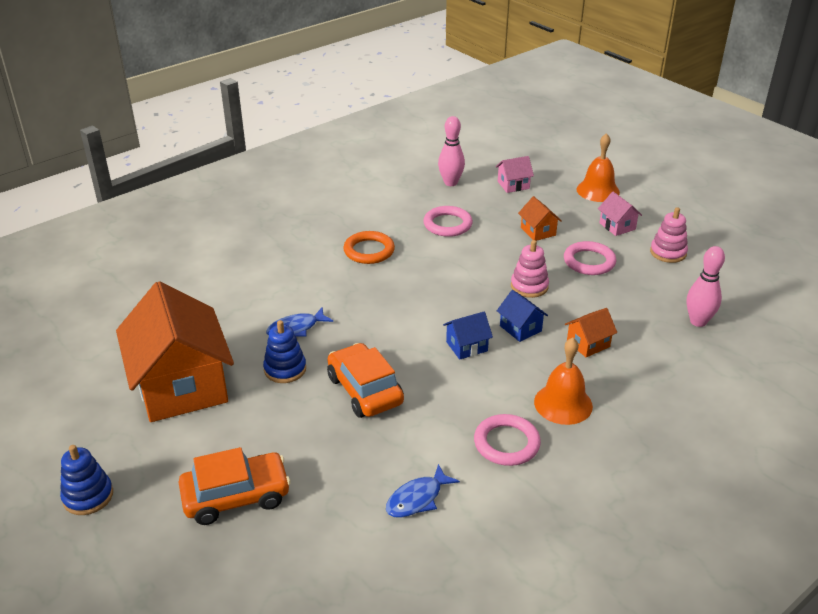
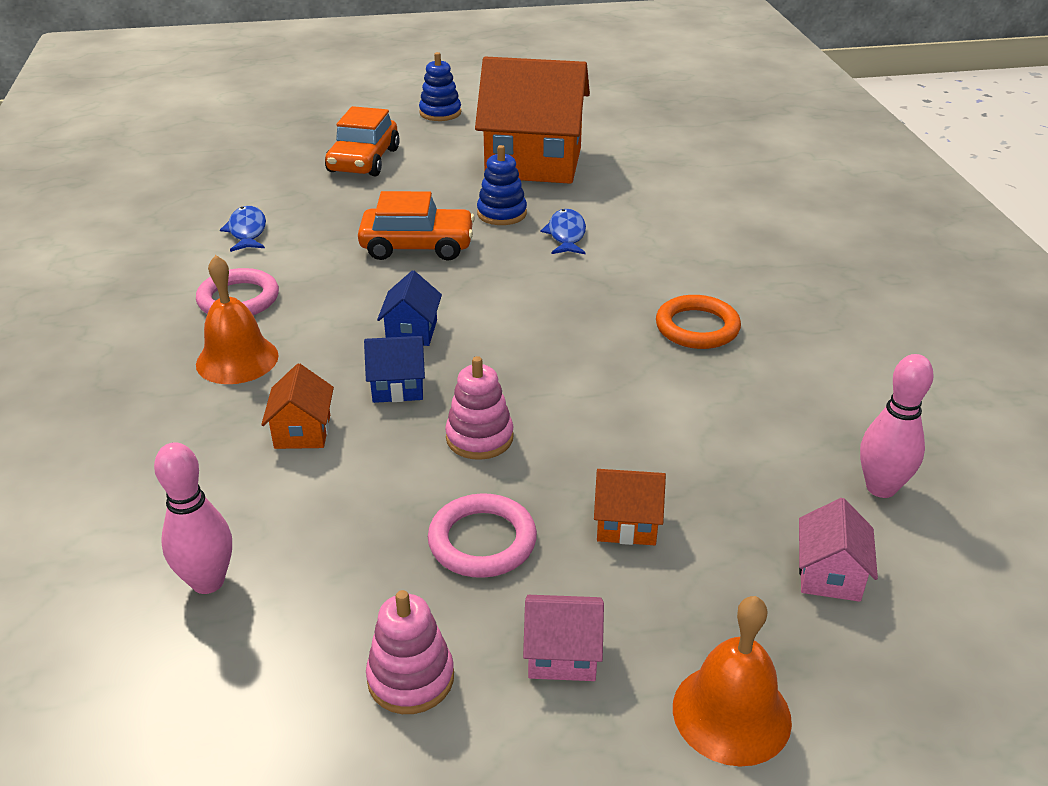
camera: 120 degrees right, 0 degrees up
pink ring [423,206,473,237] -> none

